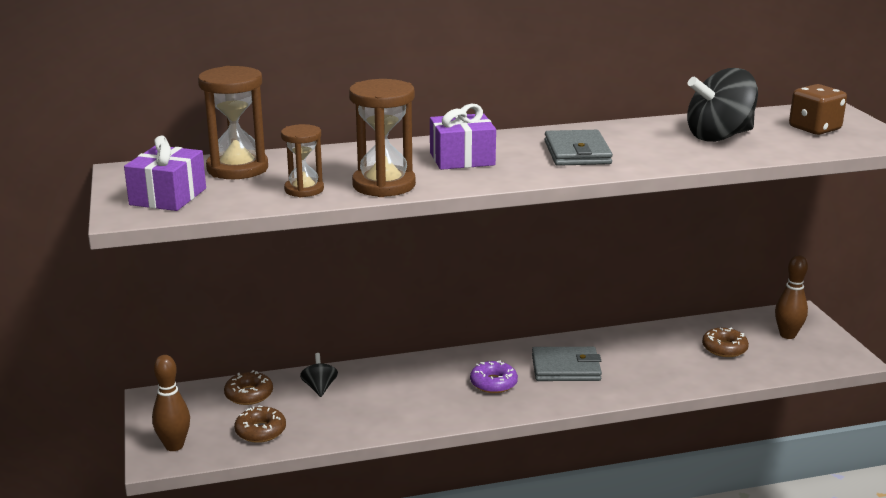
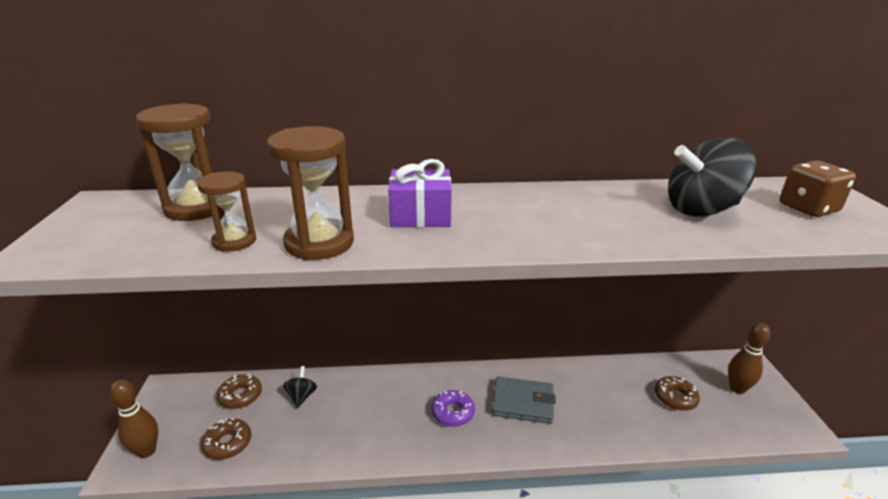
camera: 10 degrees right, 5 degrees up
purple gift [124,135,206,211] -> none
grey wallet [544,130,613,166] -> none

